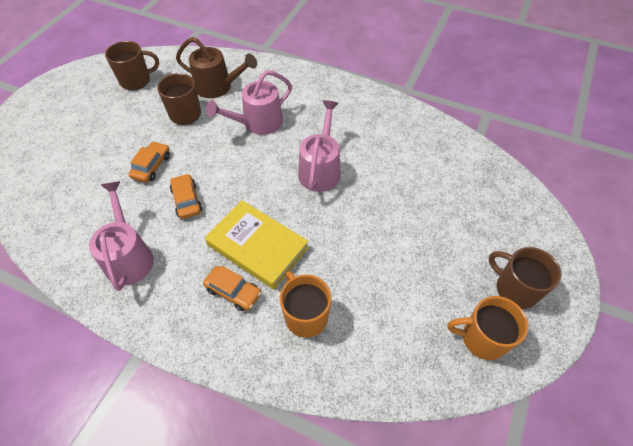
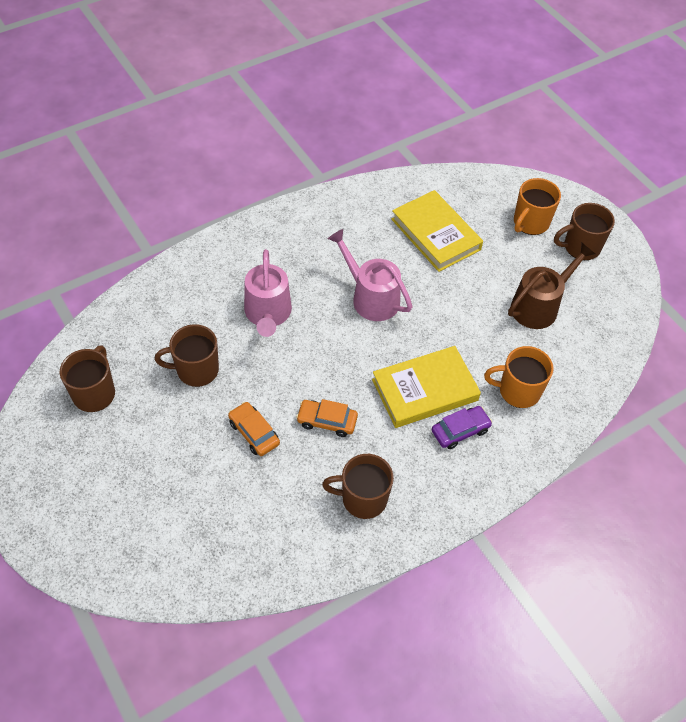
camera: 60 degrees left, 0 degrees up
pink watering can [89,181,154,291] -> brown mug [322,454,394,519]
brown watering can [176,37,257,98] -> brown watering can moved to [508,243,595,329]
orange car [203,266,261,311] -> purple car [432,406,492,449]
orange mug [448,296,529,360] -> orange mug moved to [514,178,561,235]
none -> yellow book [391,190,483,272]

